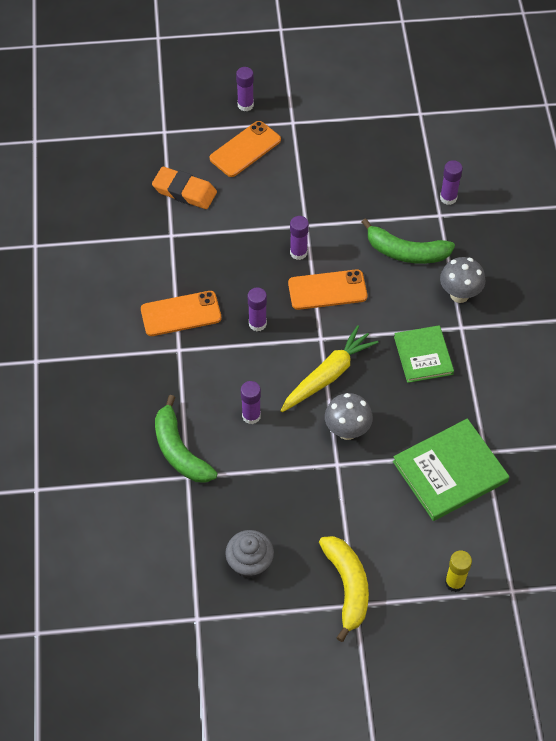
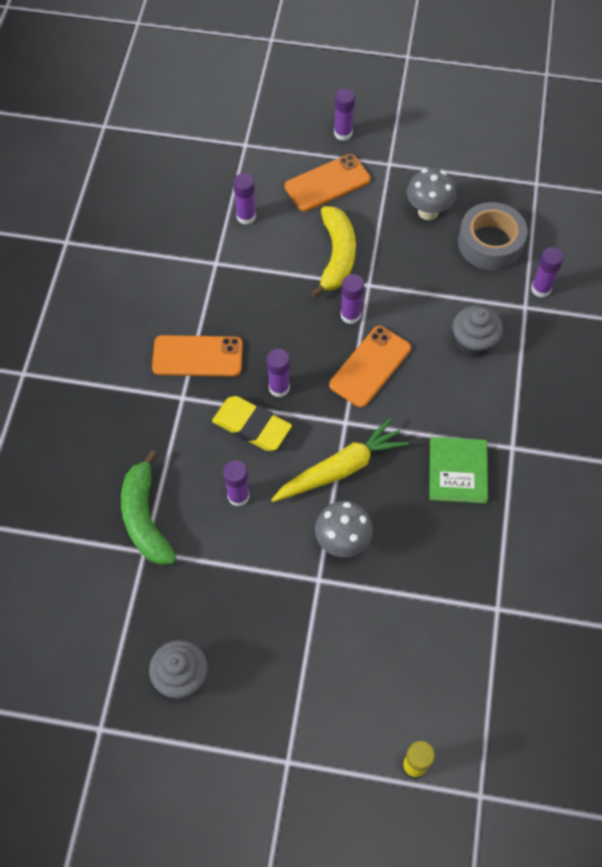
camera: 15 degrees right, 5 degrees up
orange eraser [152,167,217,209] -> purple glue stick [233,173,256,225]
orange phone [288,269,367,310] -> orange phone turned 60 degrees counterclockwise [329,326,411,408]
yellow banana [319,536,369,642] -> yellow banana moved to [311,206,356,298]
green banana [362,218,455,264] -> grey cupcake [453,305,503,357]
green book [393,419,509,521] -> none
grey mushroom [440,257,485,303] -> grey mushroom moved to [407,168,456,220]
none -> yellow eraser [212,396,292,451]
none -> grey tape [458,202,528,270]

